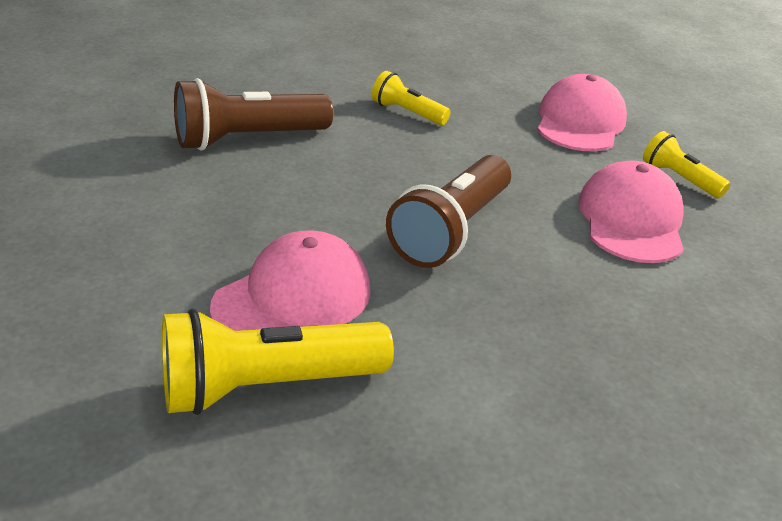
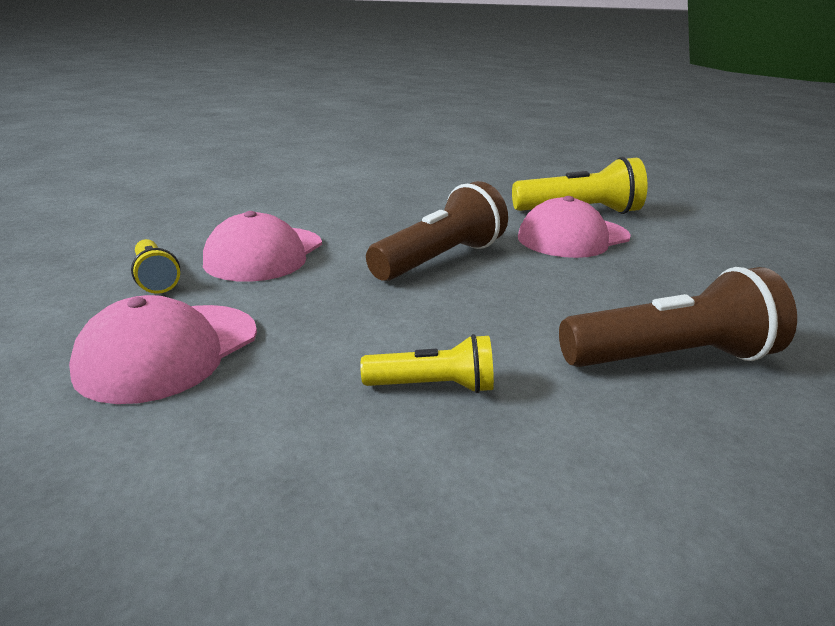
camera: 165 degrees left, 10 degrees down
yellow flashlight [372,71,451,125] -> yellow flashlight turned 45 degrees counterclockwise [360,334,494,393]

